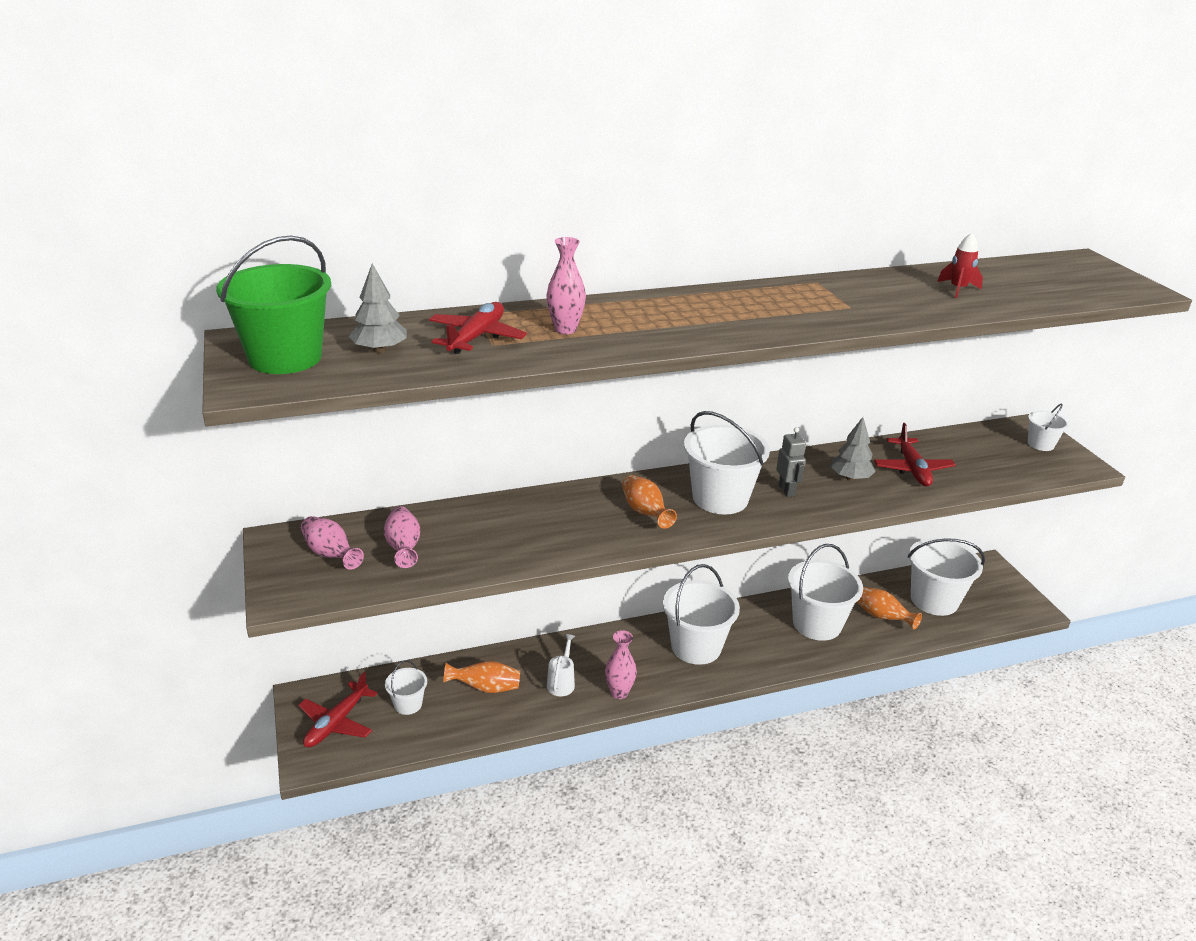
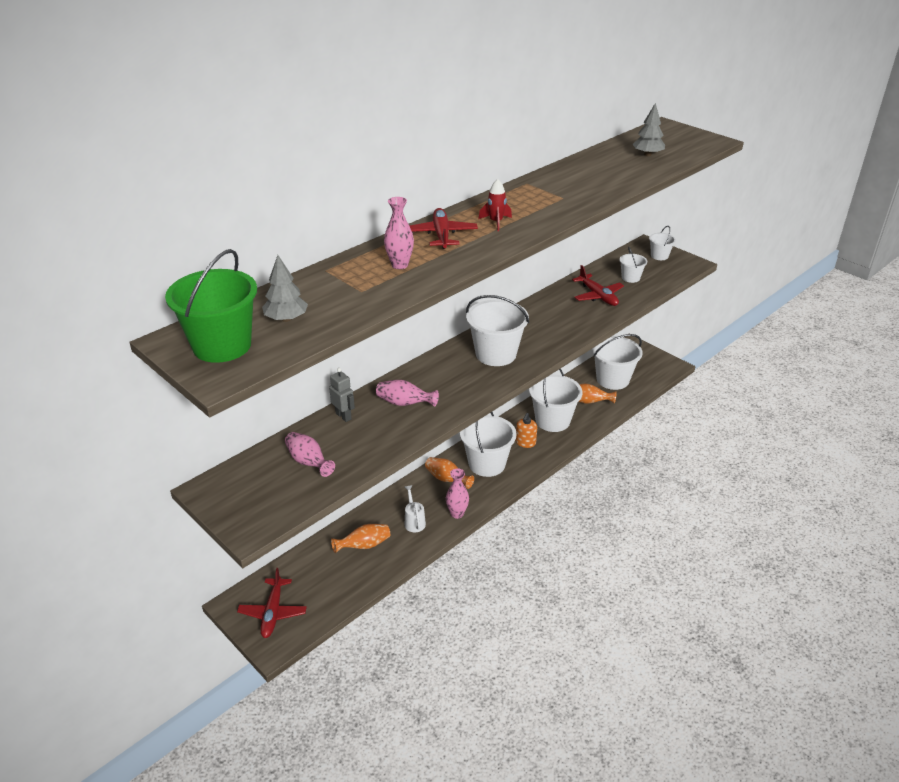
camera: 25 degrees left, 5 degrees up
pink vase [301,516,364,570] -> pink vase moved to [376,380,439,407]
white bucket [385,660,427,715] -> white bucket moved to [620,247,647,283]
red plane [429,302,527,354] -> red plane moved to [410,208,478,249]
orange vase [622,475,677,529] -> orange vase moved to [425,457,474,489]
grey robot [776,427,806,497] -> grey robot moved to [329,368,355,422]
grey tree [831,417,876,480] -> grey tree moved to [633,103,665,156]
red rocket [937,233,983,298] -> red rocket moved to [478,179,512,231]
none -> orange soap dispenser [515,413,537,448]

